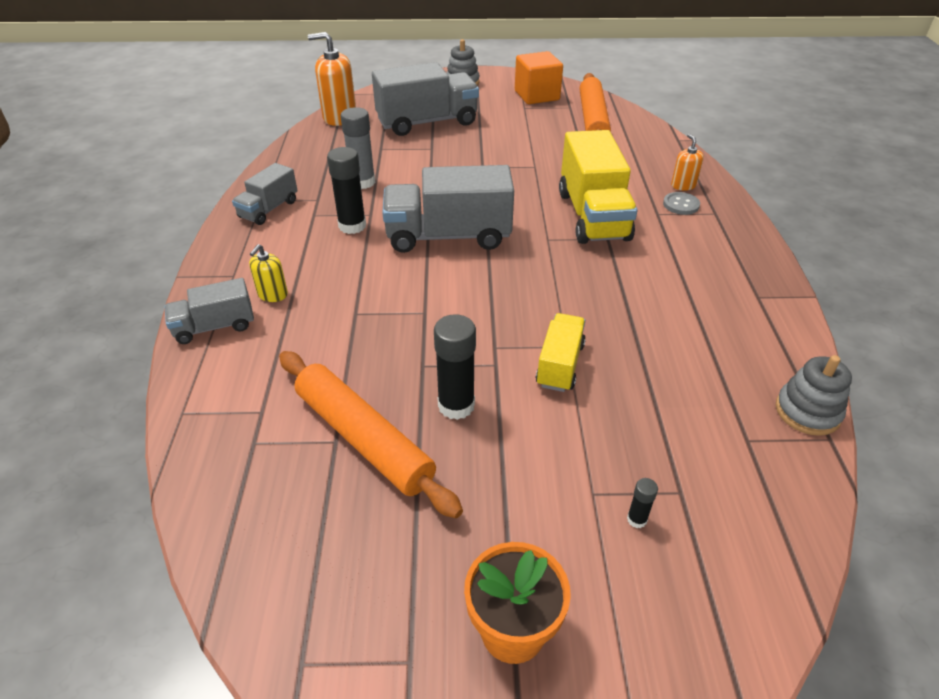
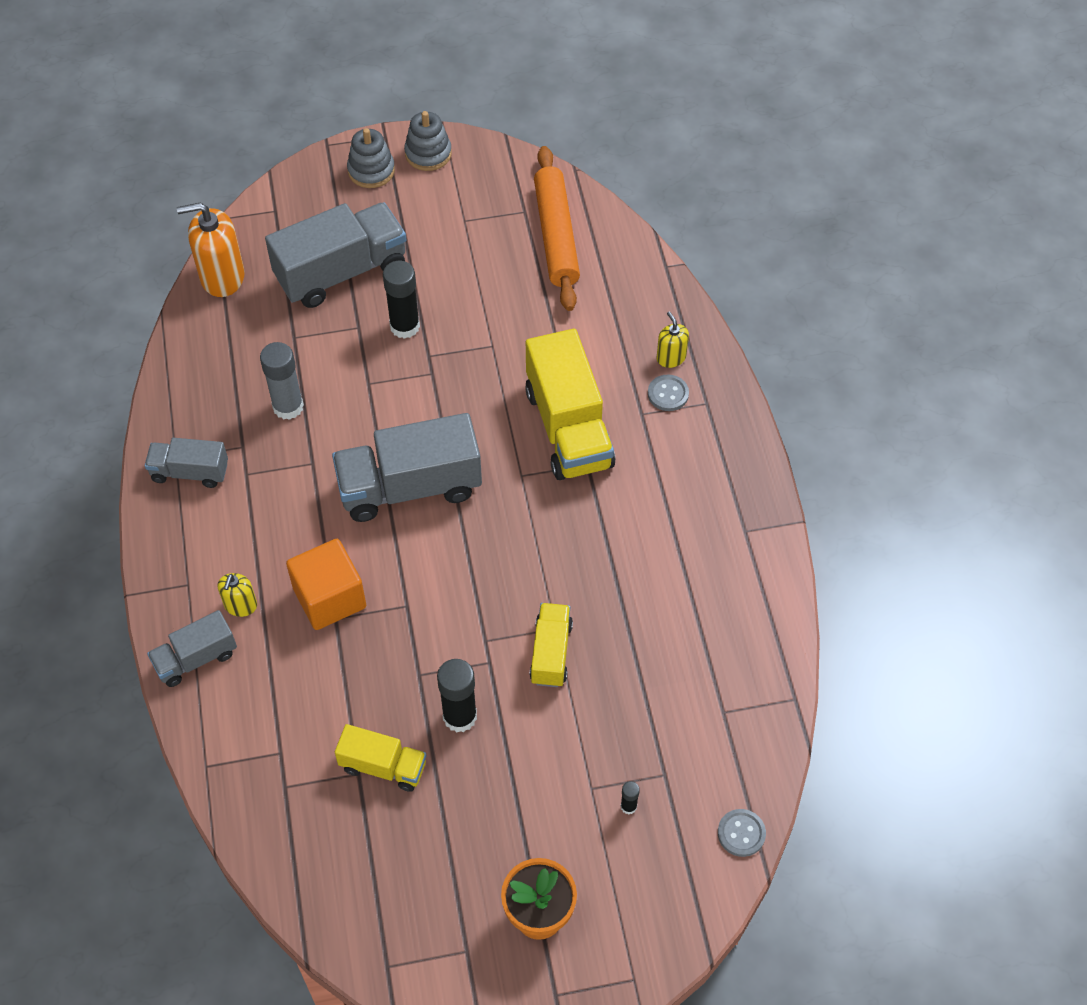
camera: 10 degrees left, 15 degrees up
grey truck [232,163,298,225] -> grey truck turned 75 degrees clockwise [145,438,228,488]
orange rolling pin [279,351,463,518] -> yellow truck [335,724,426,792]
black glue stick [327,147,366,234] -> black glue stick moved to [383,261,420,339]
orange cube [515,51,563,104] -> orange cube moved to [286,539,366,630]
orange soap dispenser [671,134,704,191] -> yellow soap dispenser [657,311,689,368]
grey stacking toy [776,355,852,436] -> grey stacking toy moved to [404,111,452,171]
none -> grey button [718,809,766,857]

